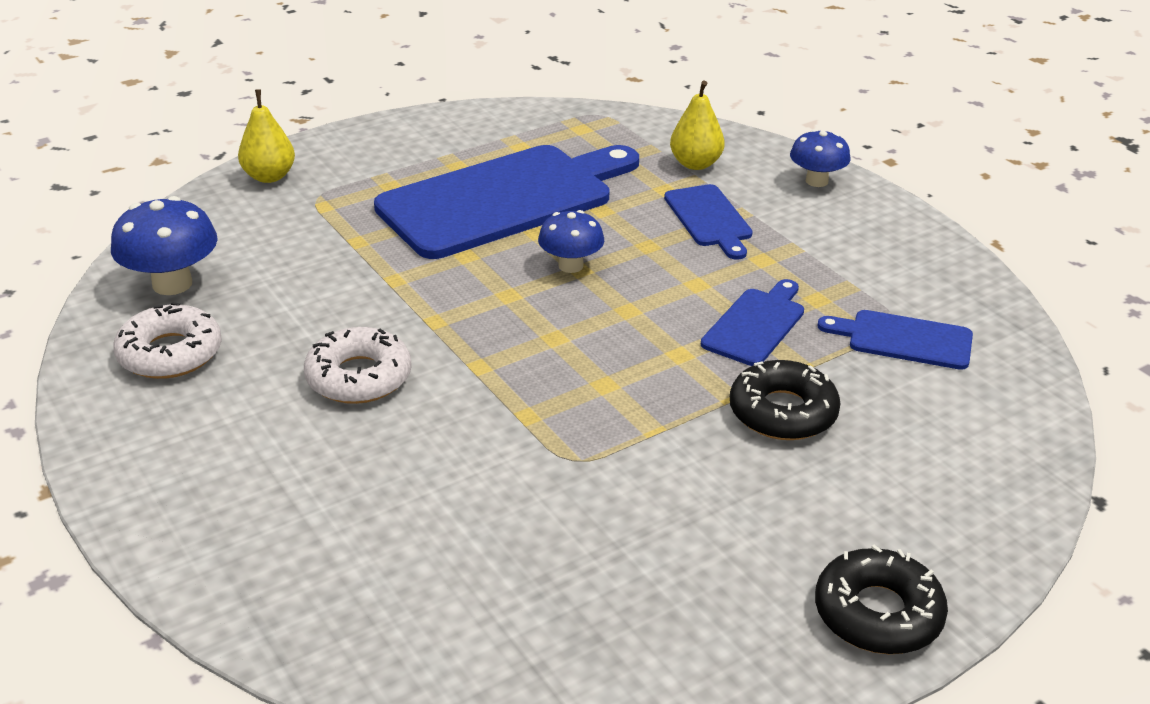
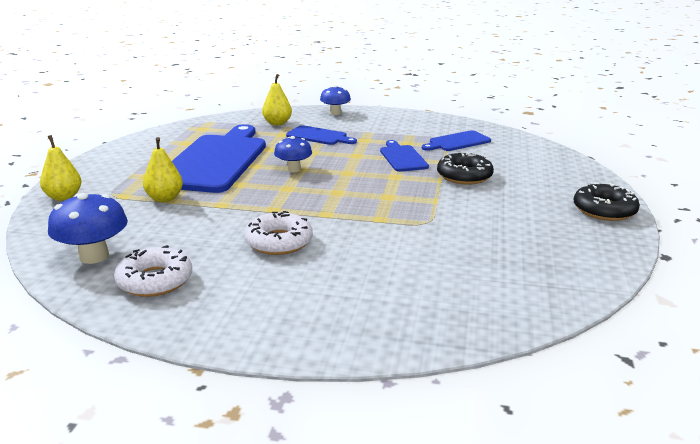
camera: 45 degrees left, 10 degrees down
none -> yellow pear [143,137,183,202]

